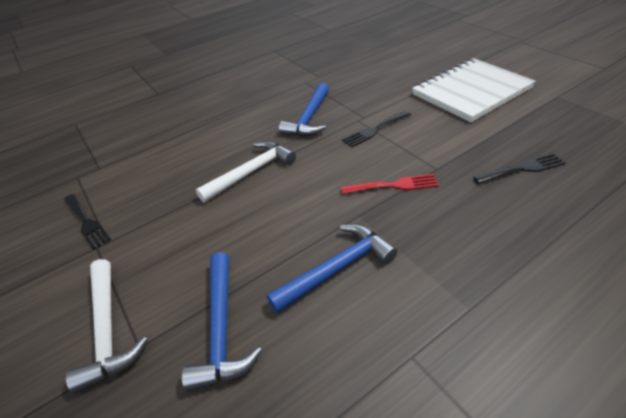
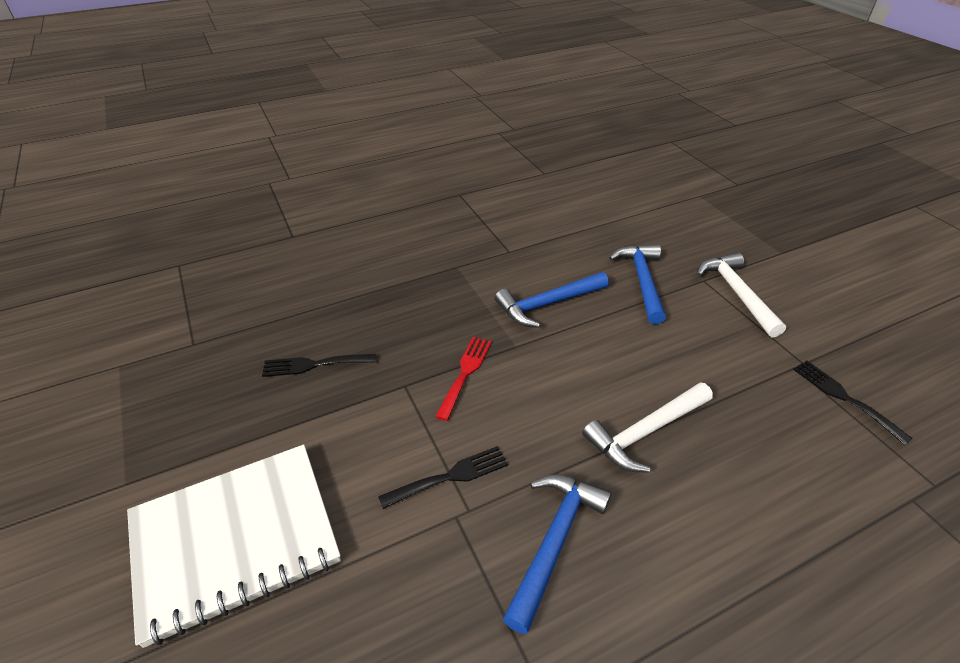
camera: 175 degrees left, 0 degrees up
red fork [341,174,439,194] -> red fork turned 105 degrees clockwise [435,337,492,421]

